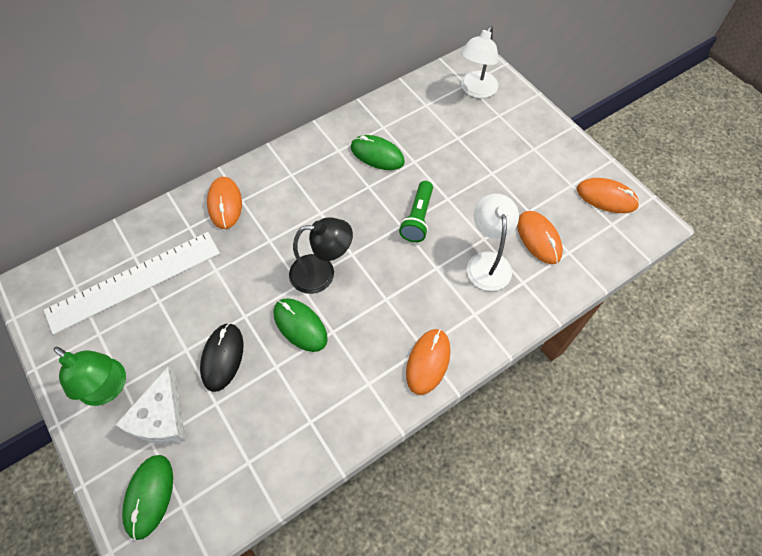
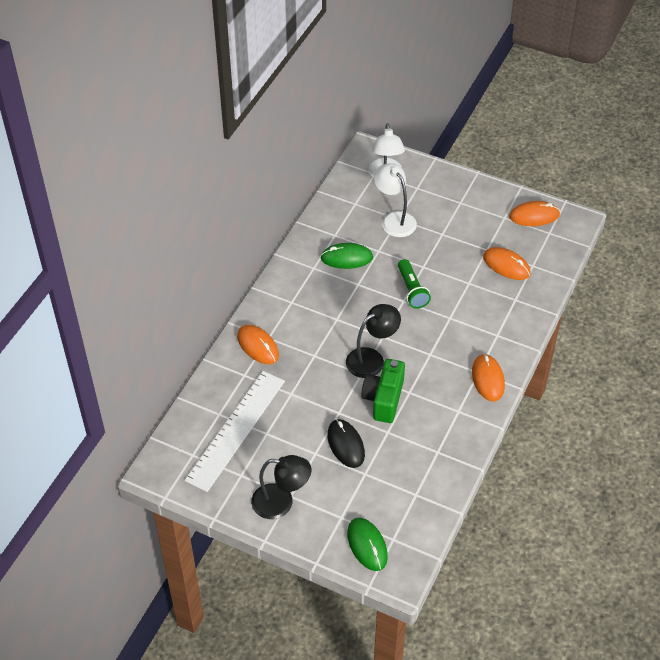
camera: 30 degrees left, 10 degrees down
green lamp [54,347,126,406] -> black lamp [251,455,312,519]
white cheese [115,367,186,444] -> none
green mouse [273,298,328,352] -> green camera [362,359,405,423]
white lamp [467,194,519,291] -> white lamp moved to [374,163,417,237]

